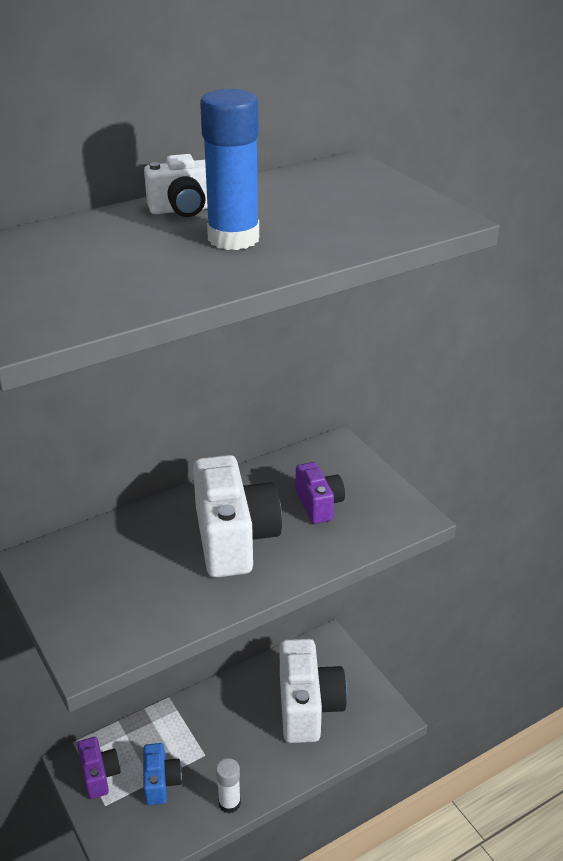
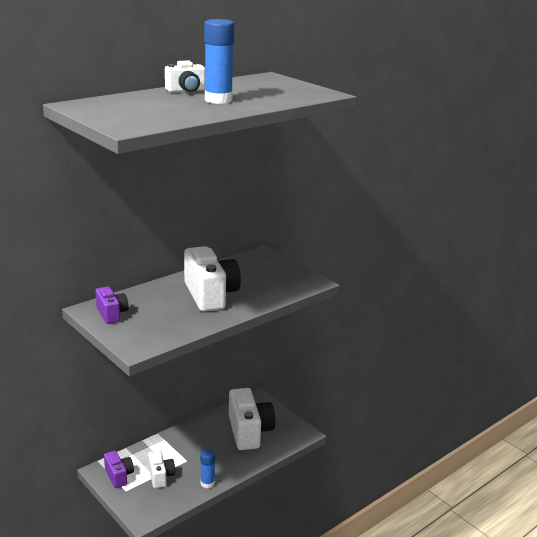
camera: 10 degrees left, 10 degrees down
blue camera [143,743,182,805] -> white camera [148,451,175,488]
white glue stick [216,758,241,813] -> blue glue stick [200,448,215,488]
purple camera [295,462,345,524] -> purple camera moved to [95,287,129,324]

